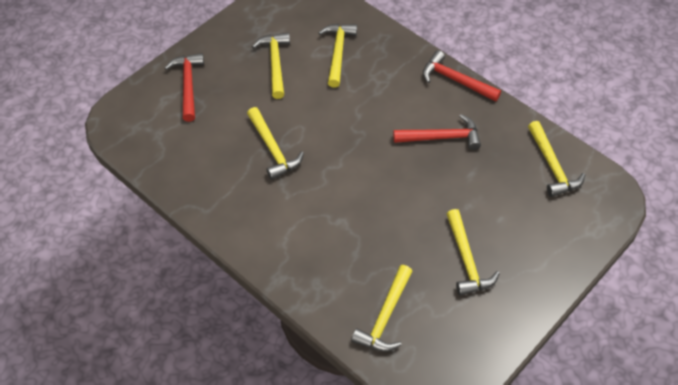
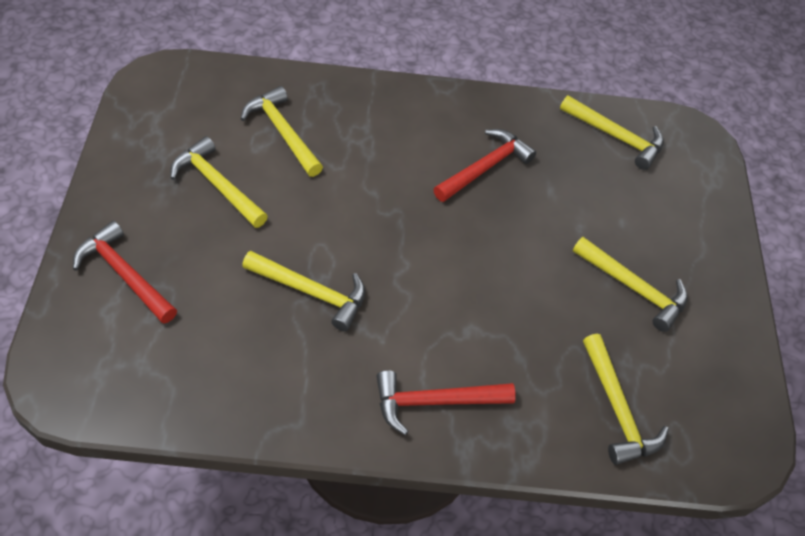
camera: 45 degrees left, 0 degrees up
red hammer [423,50,501,102] -> red hammer moved to [376,370,516,435]

